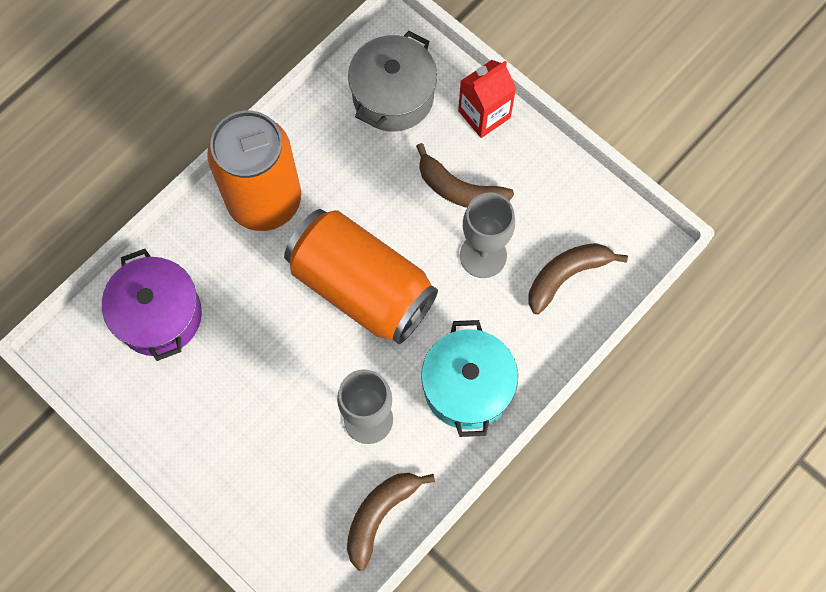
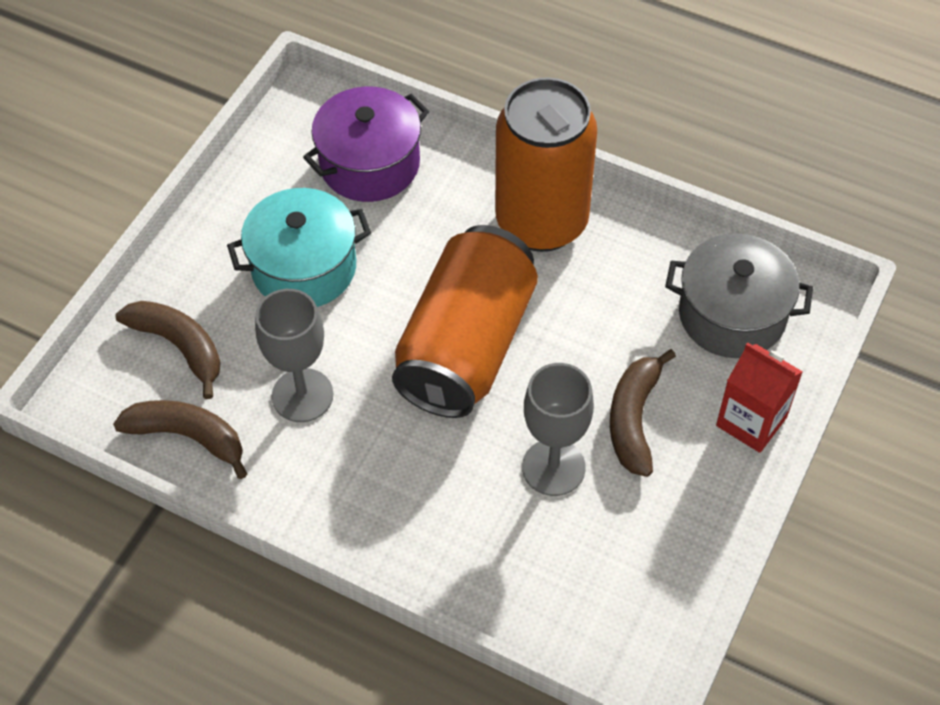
camera: 75 degrees right, 15 degrees down
turquoise pot [421,320,518,437] -> turquoise pot moved to [227,188,371,307]
brown banana [528,243,628,314] -> brown banana moved to [115,301,221,399]

